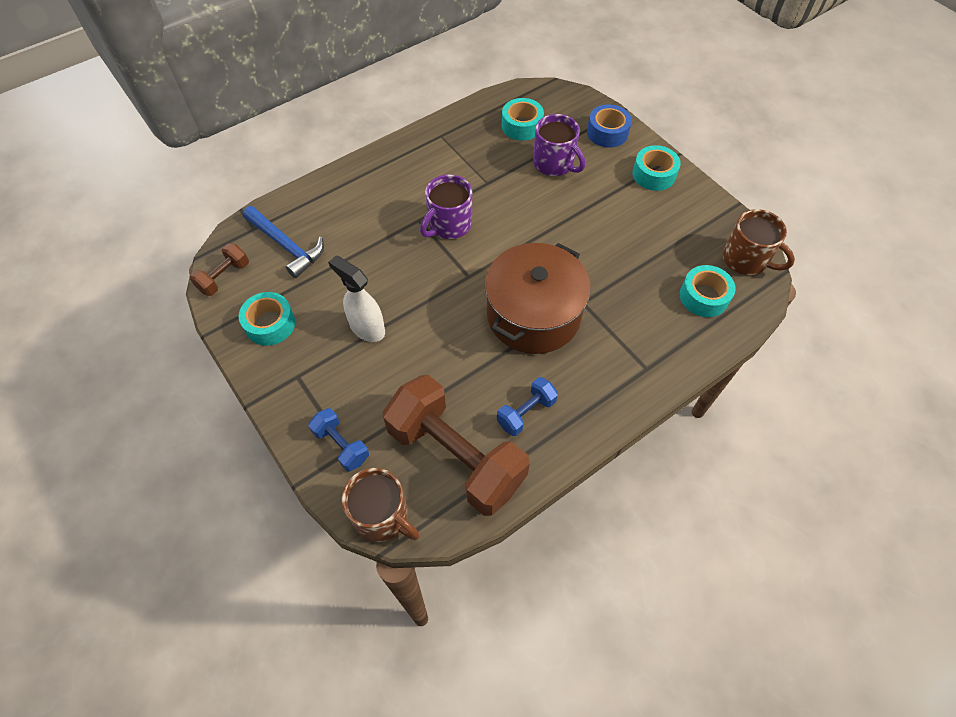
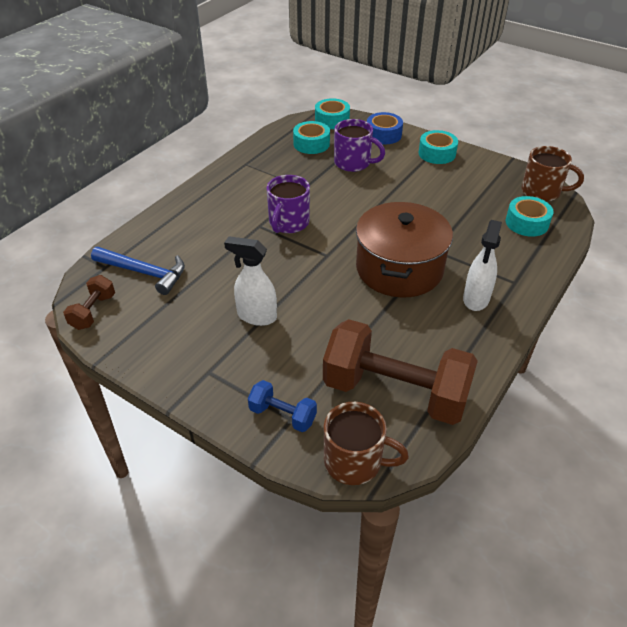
camera: 20 degrees left, 15 degrees down
turquoise tape [239,292,295,346] -> turquoise tape moved to [315,98,350,129]
blue dumbbell [497,377,558,436] -> none
none -> white spray bottle [463,220,502,311]

